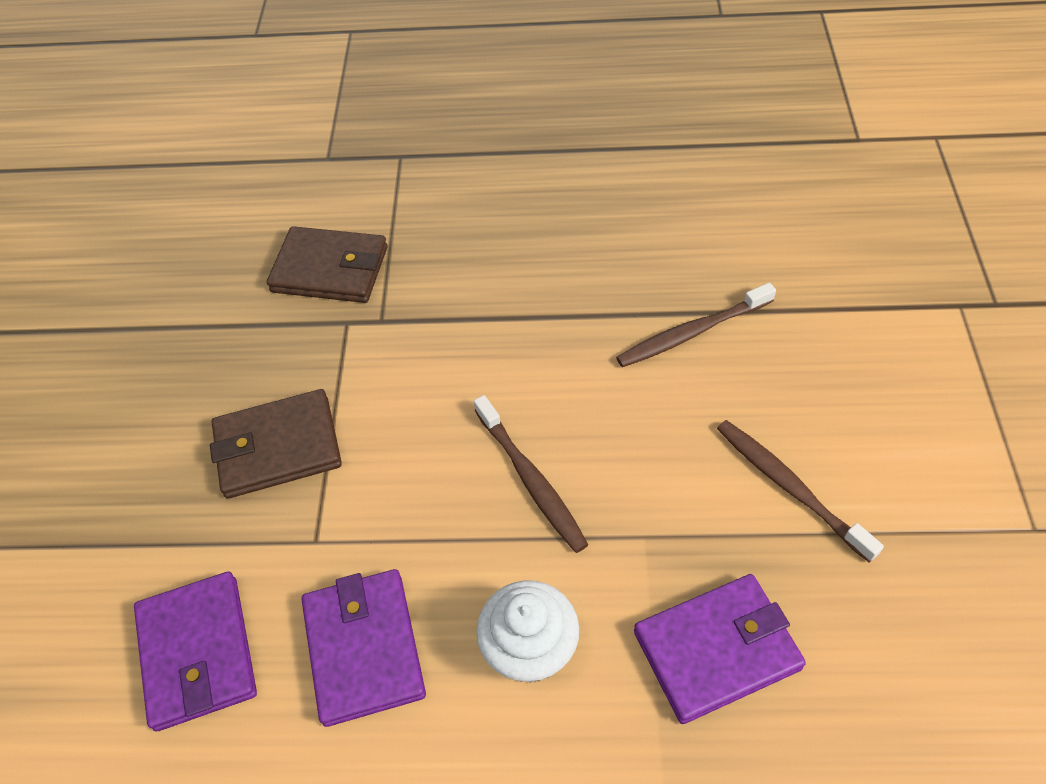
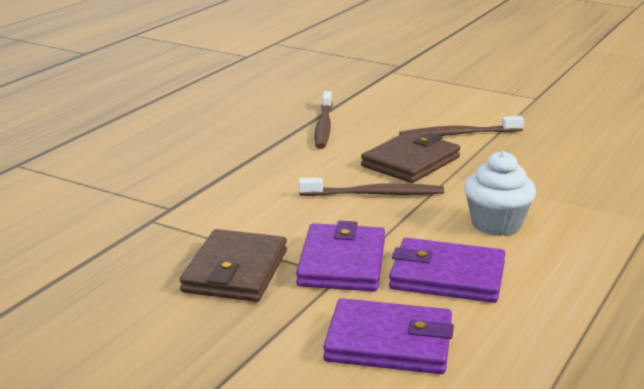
camera: 65 degrees left, 30 degrees down
brown wallet [267,226,388,303] -> brown wallet moved to [361,131,460,183]
purple wallet [634,574,806,724] -> purple wallet moved to [296,221,385,291]

